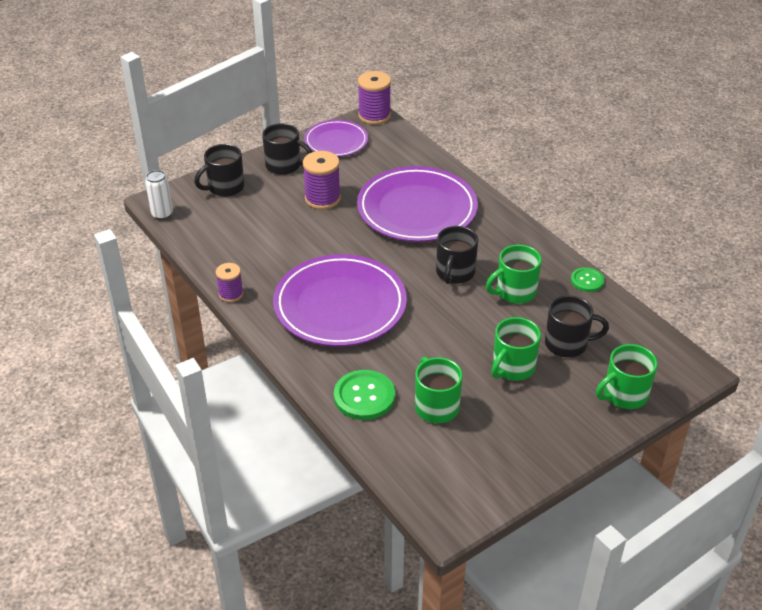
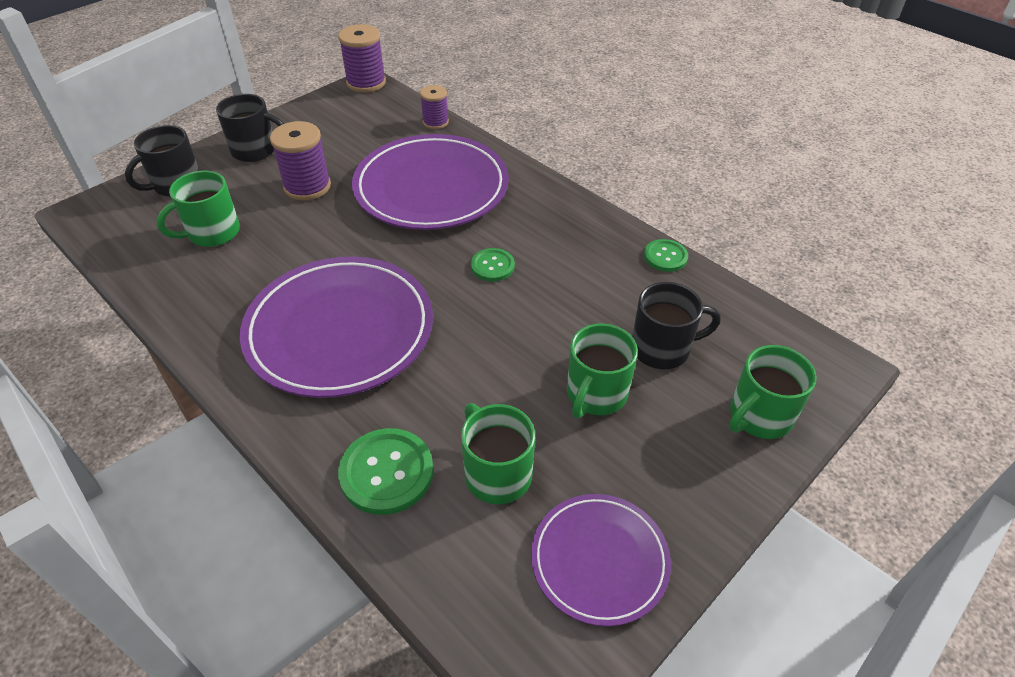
camera: 10 degrees left, 5 degrees up
white can [145,170,173,220] -> none
purple spool [216,263,243,302] -> purple spool moved to [420,85,449,129]
purple plate [304,120,368,157] -> purple plate moved to [531,494,671,626]
black mug [436,226,478,284] -> green button [471,248,515,281]
green mug [486,245,542,304] -> green mug moved to [157,170,240,247]

